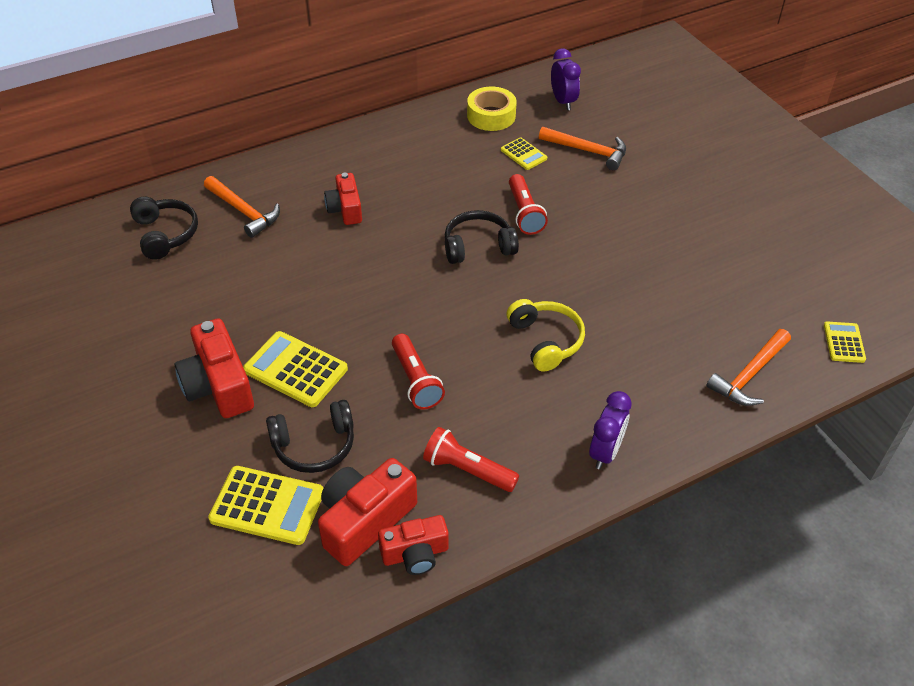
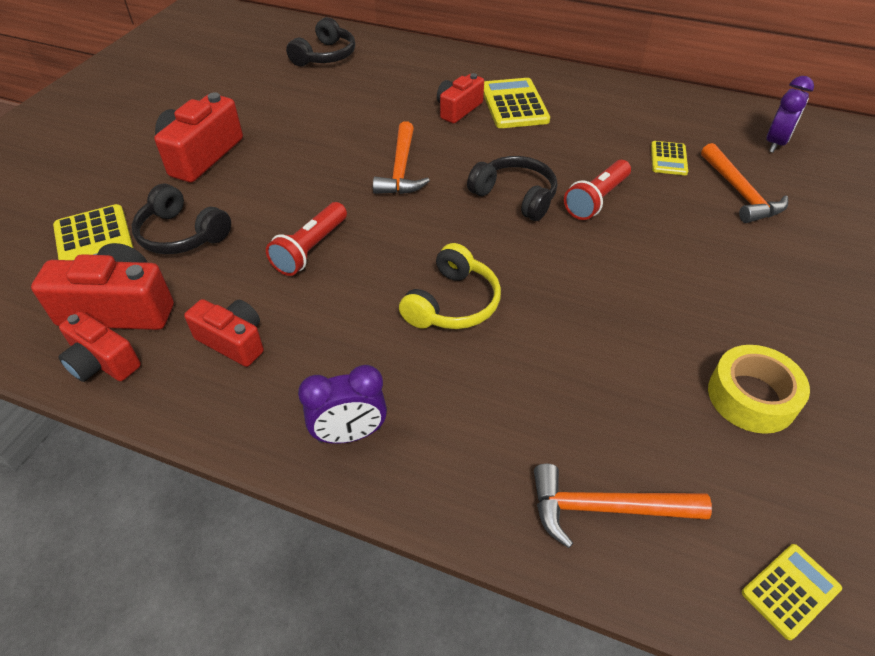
camera: 50 degrees right, 0 degrees up
orange hammer [204,176,280,238] -> orange hammer moved to [373,121,430,194]
yellow calculator [243,331,348,407] -> yellow calculator moved to [484,78,550,128]
red flashlight [423,427,519,492] -> red camera [184,299,264,367]
yellow tape [467,87,517,131] -> yellow tape moved to [708,345,810,434]

